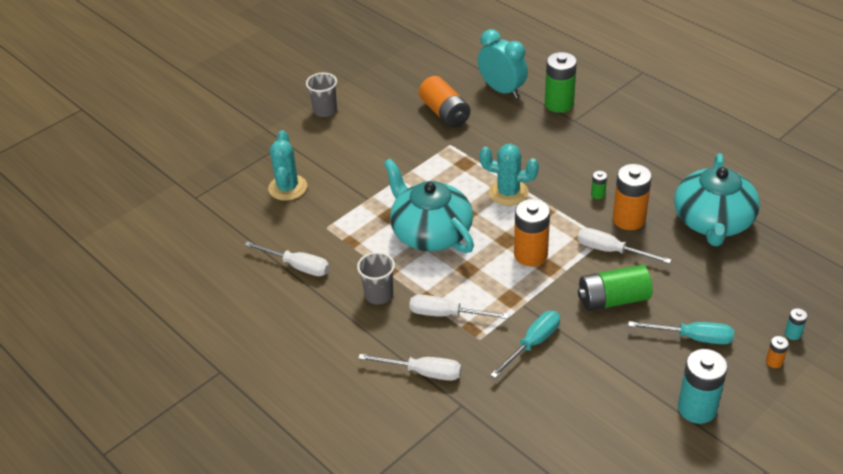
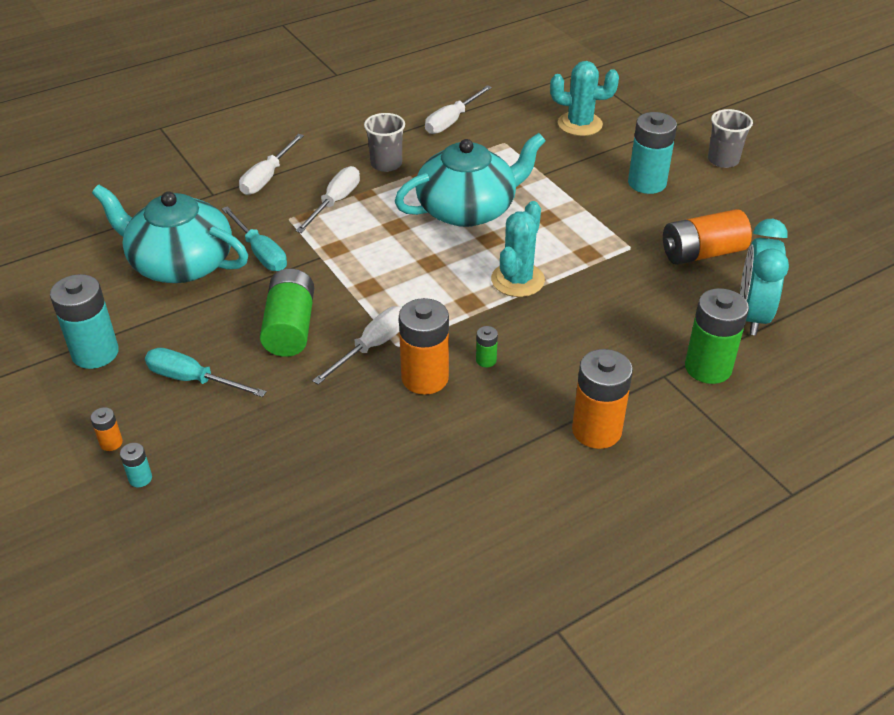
camera: 100 degrees right, 0 degrees up
turquoise clock [478,29,528,98] -> turquoise clock turned 135 degrees clockwise [740,219,789,335]
orange battery [514,199,550,267] -> orange battery moved to [572,349,633,449]
turquoise screwdriver [628,321,734,344] -> turquoise screwdriver turned 90 degrees clockwise [145,348,267,397]
turquoise teapot [674,153,760,246] -> turquoise teapot moved to [92,185,248,283]
none -> turquoise battery [628,112,677,194]

